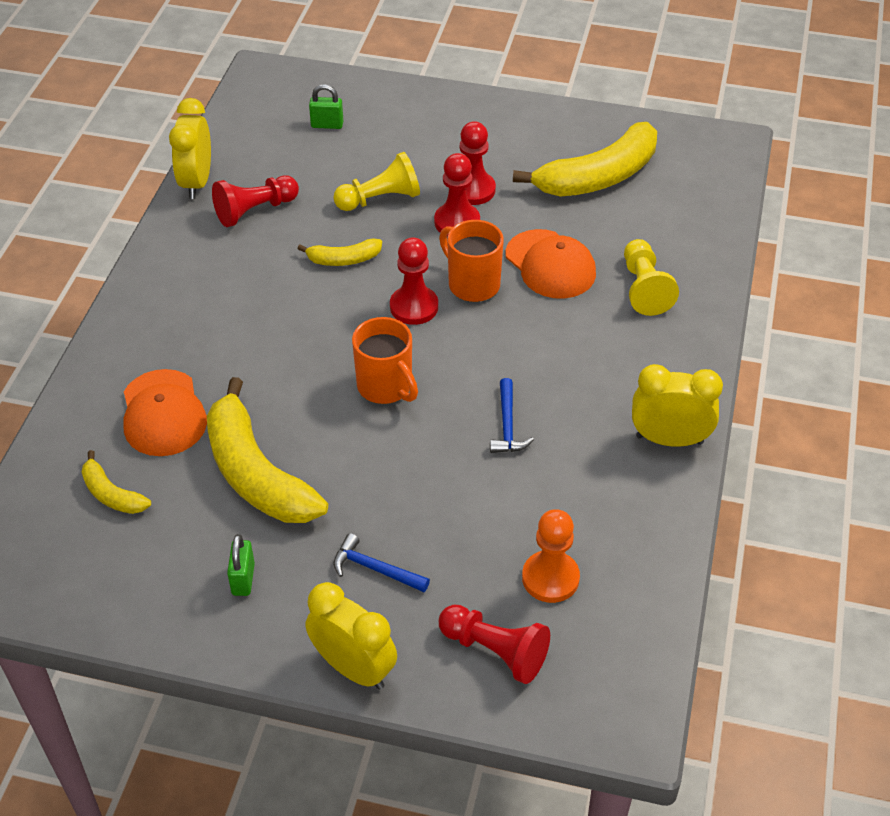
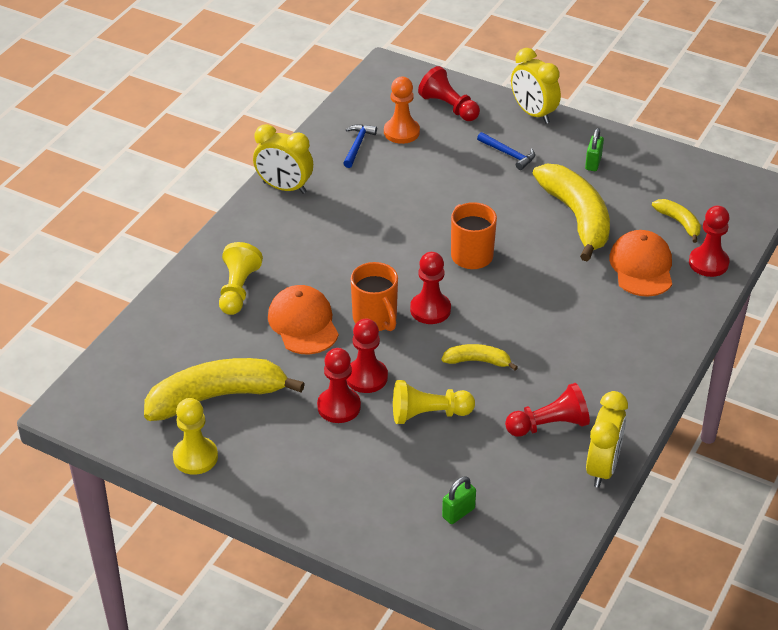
camera: 165 degrees left, 5 degrees down
green padlock [309,84,343,129] -> green padlock turned 60 degrees counterclockwise [442,476,476,524]
blue hammer [490,378,534,453] -> blue hammer moved to [343,124,377,168]
none -> yellow pawn [173,398,218,475]
none -> red pawn [689,206,729,277]

